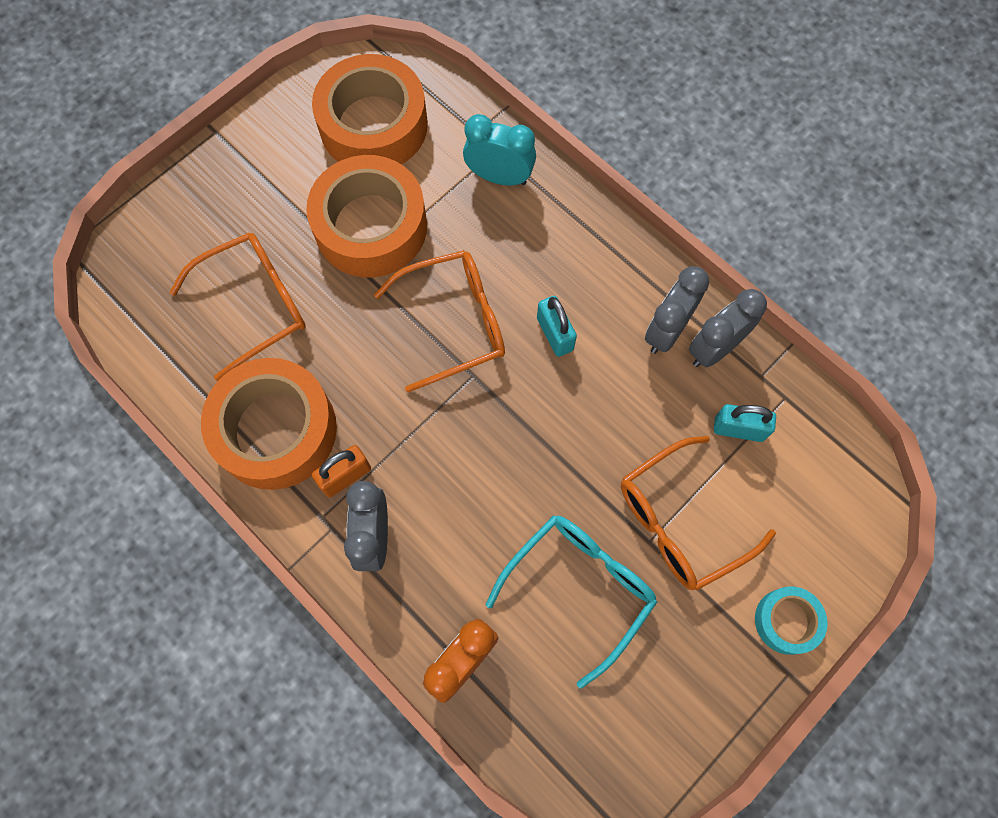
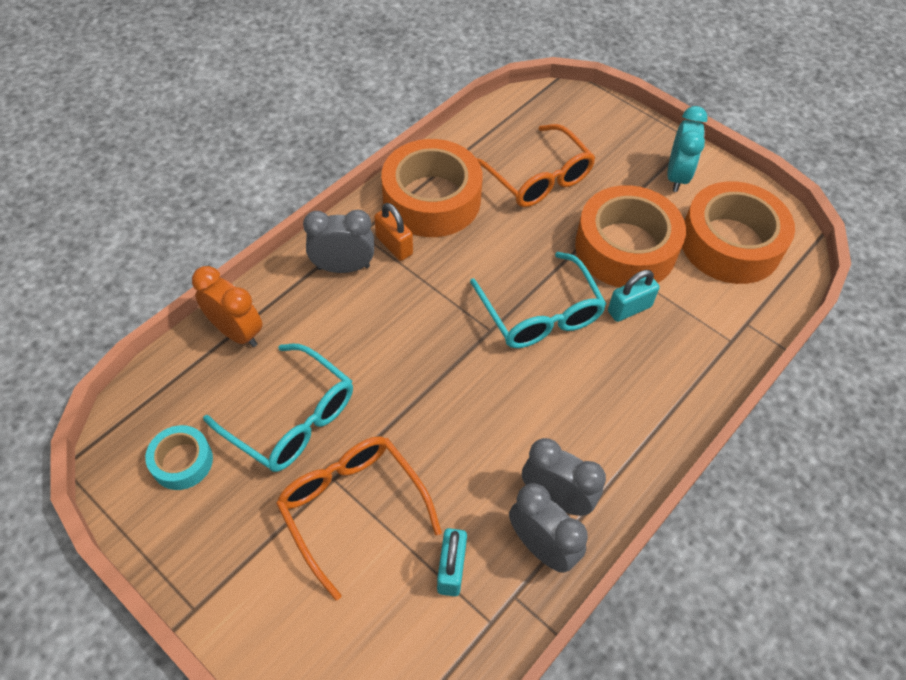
camera: 85 degrees right, 15 degrees down
orange glasses [374,250,505,392] -> turquoise glasses [470,252,606,348]
turquoise clock [463,114,536,186] -> turquoise clock moved to [667,106,708,192]
turquoise padlock [537,296,577,357] -> turquoise padlock moved to [608,270,660,322]
turquoise tape [755,586,828,655] -> turquoise tape moved to [145,425,213,490]

